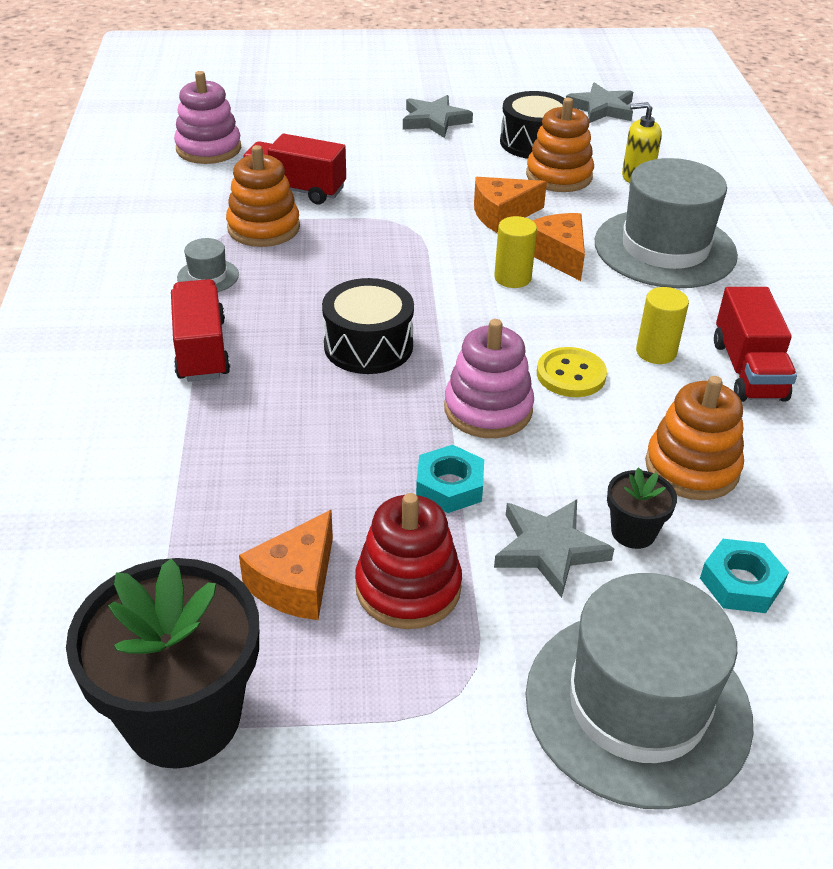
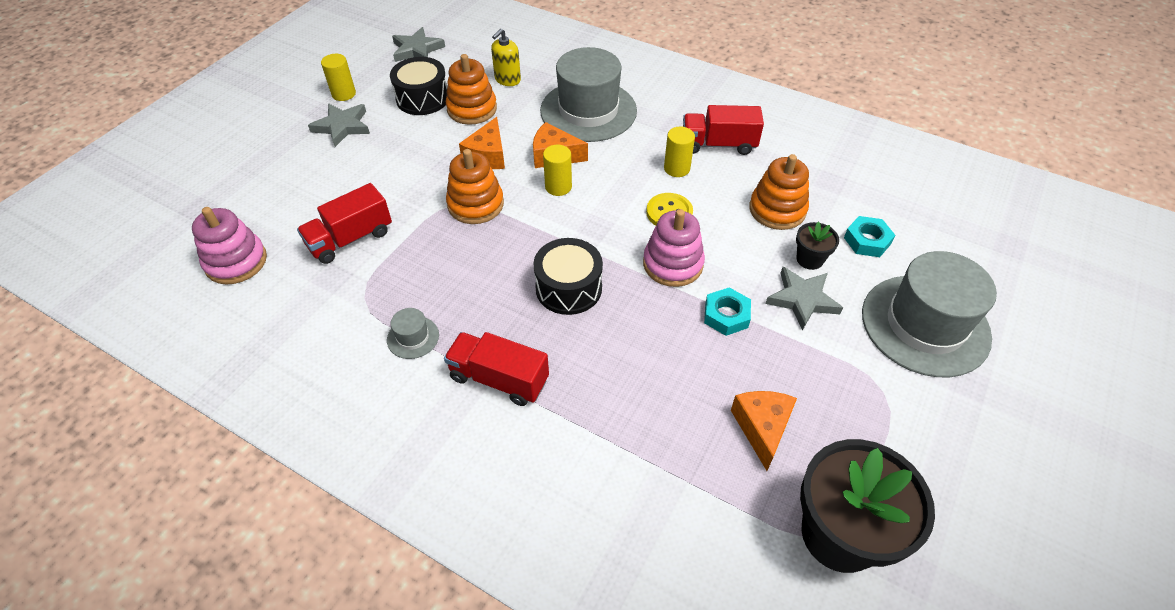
camera: 55 degrees left, 10 degrees up
orange stacking toy [226,145,300,247] -> orange stacking toy moved to [446,149,504,224]
orange cheese [239,510,333,620] -> orange cheese turned 150 degrees counterclockwise [731,391,797,471]
red stacking toy [355,493,462,629] -> none
red truck [714,287,797,402] -> red truck turned 150 degrees clockwise [683,105,764,155]
none -> yellow cylinder [321,54,356,101]

